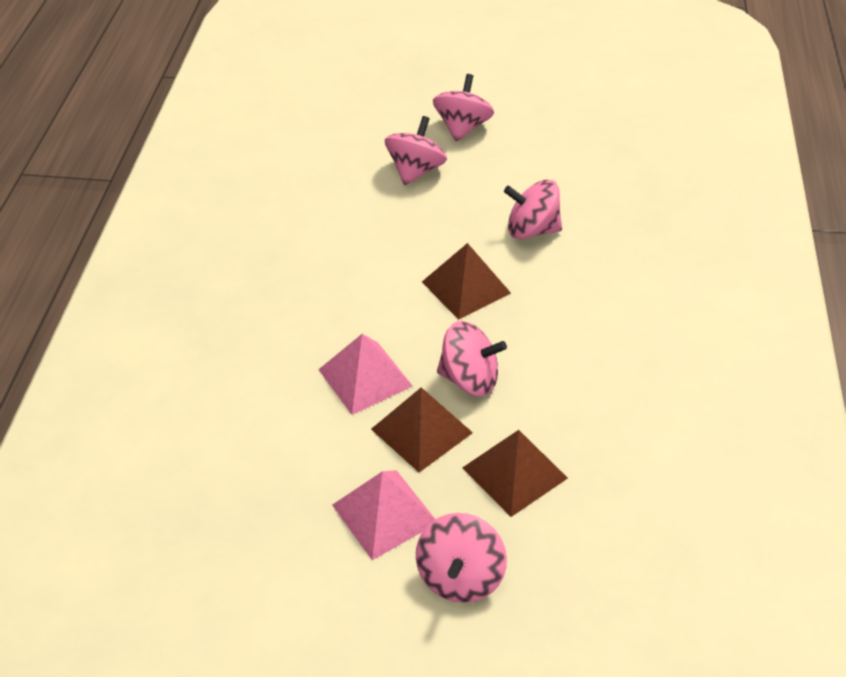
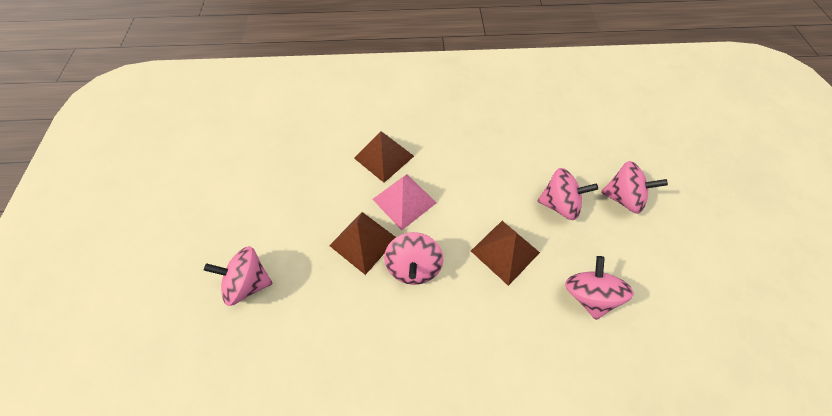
camera: 80 degrees right, 15 degrees up
pink pyramid [332,470,435,560] -> none
pink spinning top [433,74,494,142] -> pink spinning top moved to [538,168,598,220]
brown pyramid [462,430,568,517] -> brown pyramid moved to [354,131,414,183]

